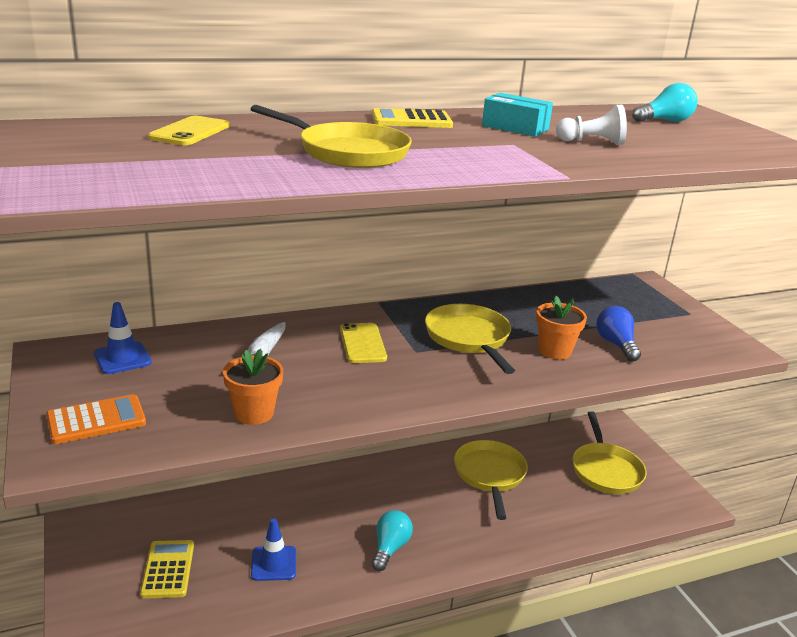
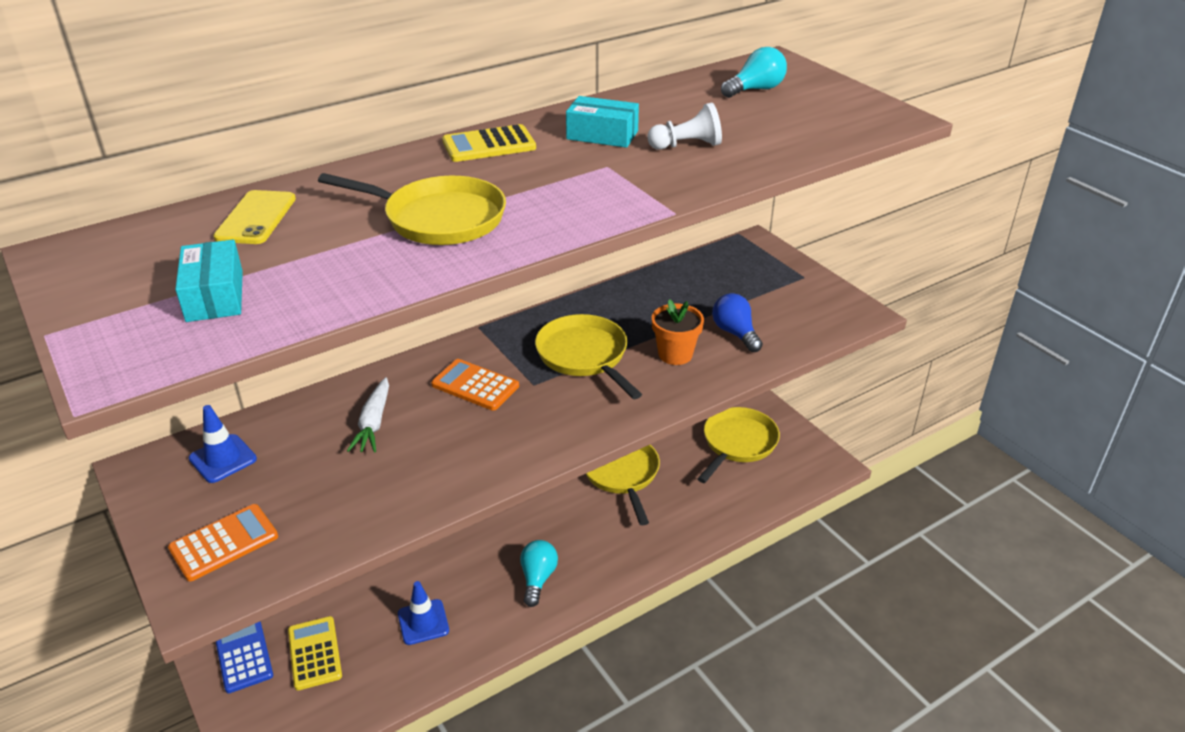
camera: 10 degrees left, 10 degrees up
orange flower pot [223,349,283,425] -> none
yellow phone [340,323,387,363] -> orange calculator [431,359,519,411]
yellow pan [572,411,647,494] -> yellow pan turned 135 degrees counterclockwise [697,407,780,483]
none -> turquoise box [175,240,243,322]
none -> blue calculator [216,621,273,693]

